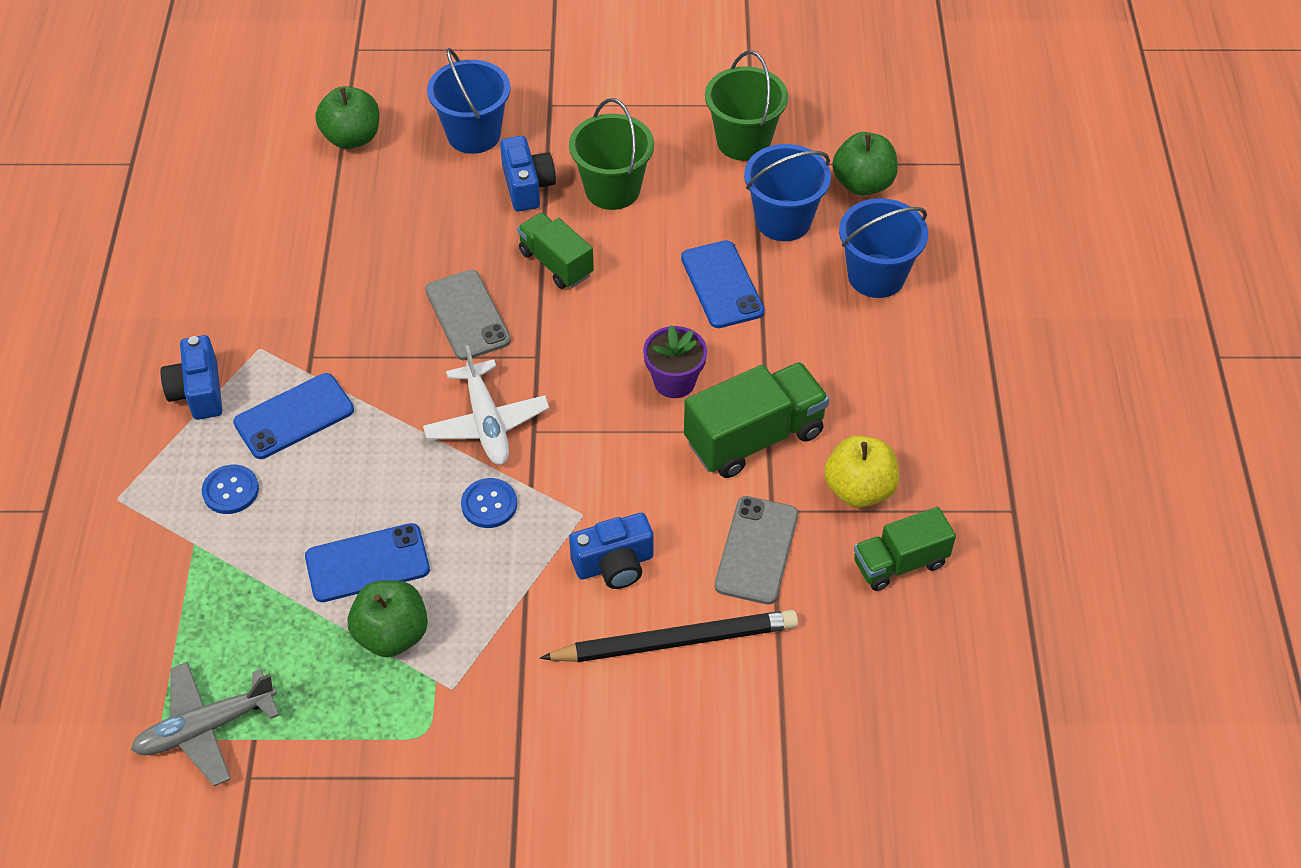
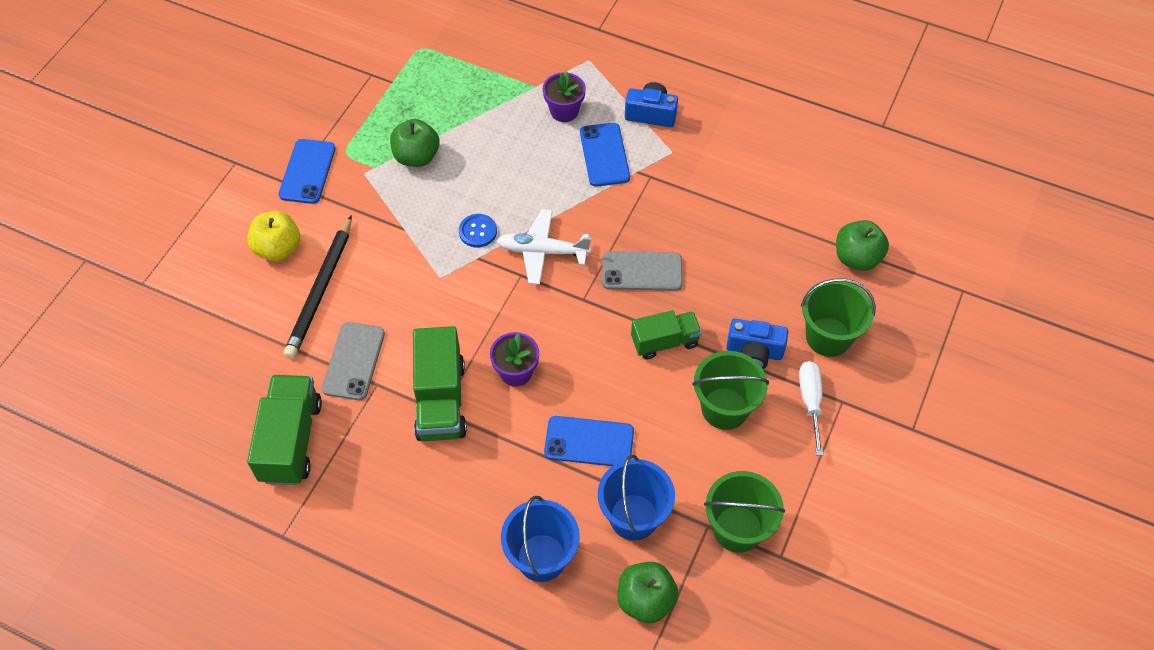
camera: 115 degrees right, 5 degrees up
grey plane [131,662,279,786] -> none
blue button [202,465,259,514] -> purple flower pot [543,71,586,122]
blue phone [305,523,430,602] -> blue phone moved to [279,139,336,204]
blue bucket [427,48,510,154] -> green bucket [801,278,876,357]
blue camera [569,513,654,589] -> none
grey phone [715,496,798,605] -> grey phone turned 60 degrees clockwise [322,322,385,400]
yellow apple [824,435,899,508] -> yellow apple moved to [247,211,300,261]
green truck [854,507,956,591] -> green truck [247,375,322,485], size x1.55
none -> white screwdriver [799,361,823,456]

